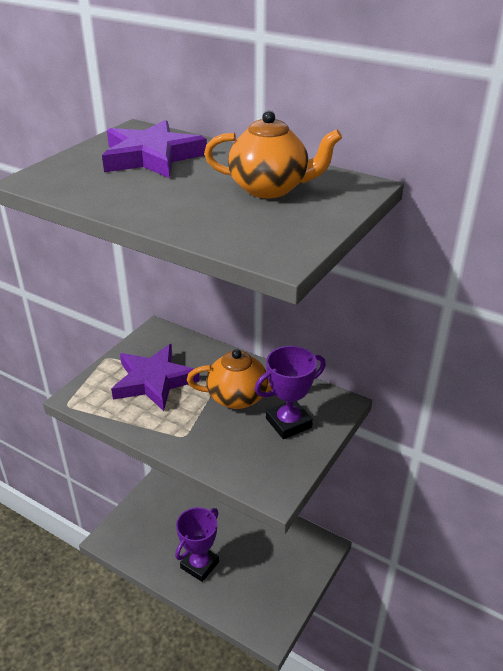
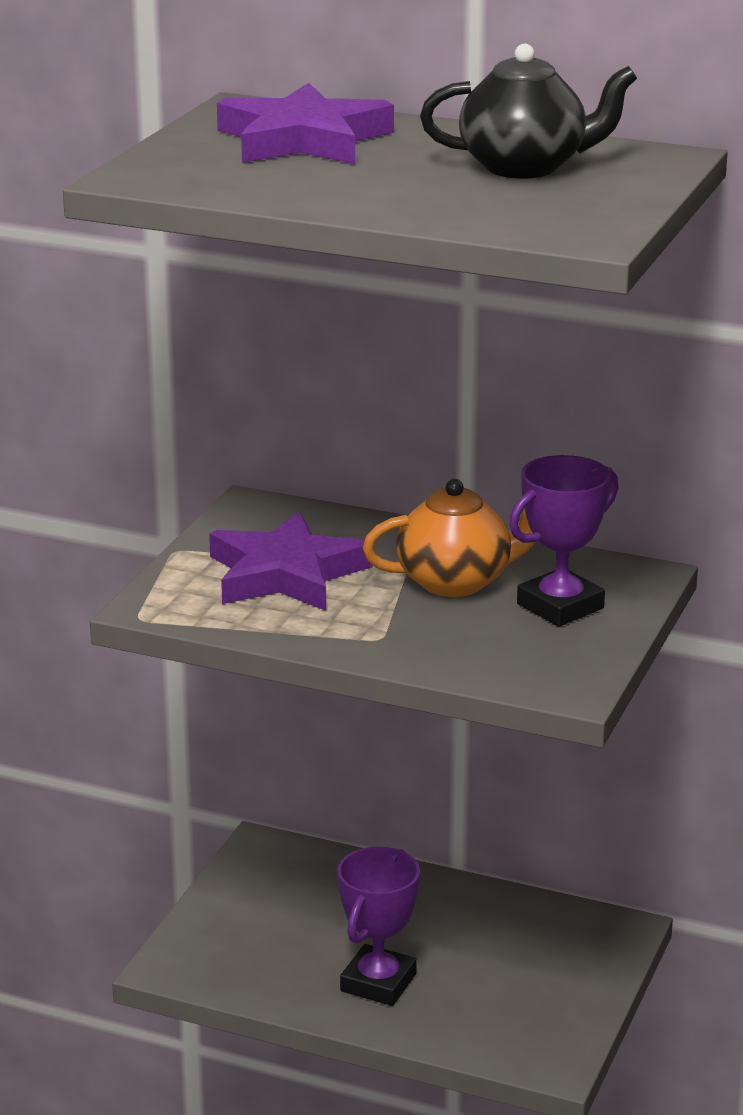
camera: 10 degrees left, 10 degrees down
orange teapot [204,111,342,198] -> black teapot [420,44,637,179]

